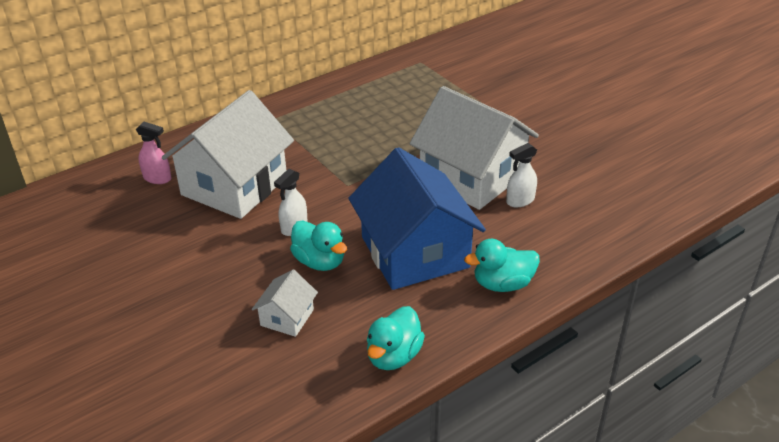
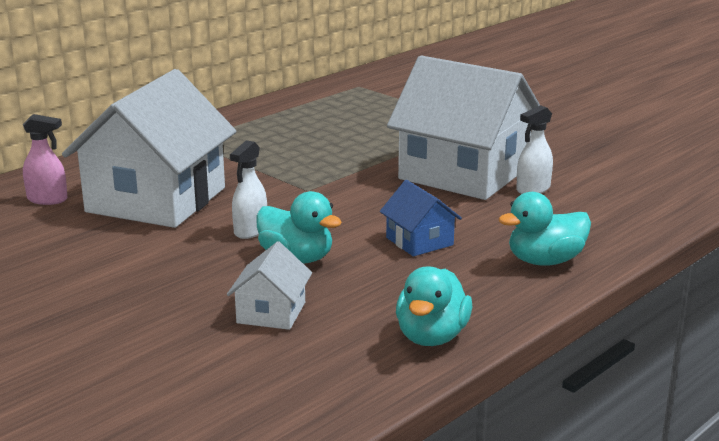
camera: 10 degrees left, 15 degrees down
blue house [348,147,486,290] -> blue house [380,180,462,256], size x0.44

